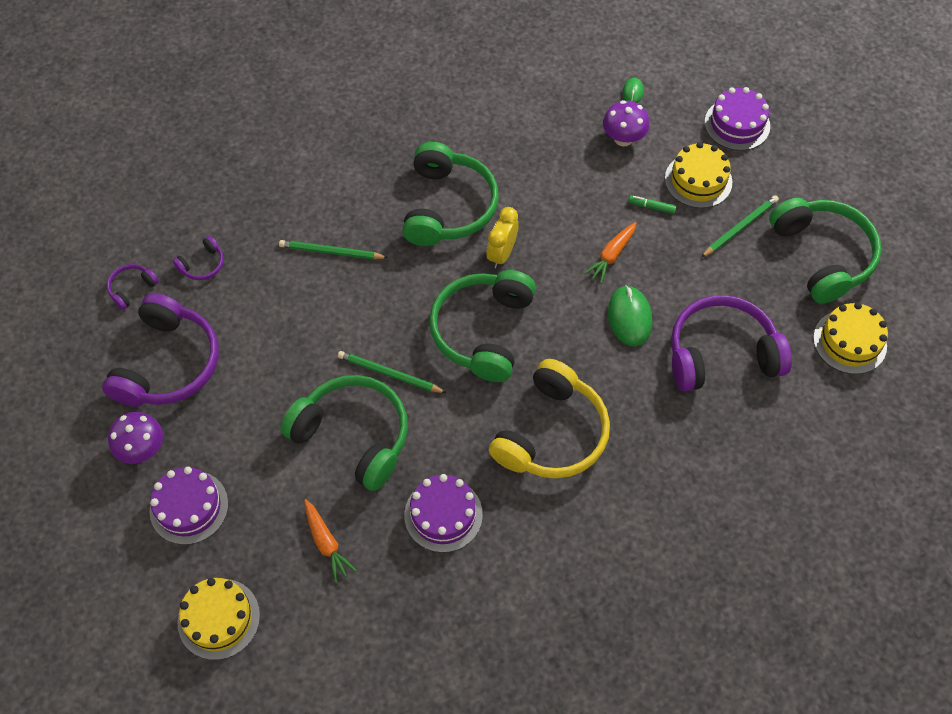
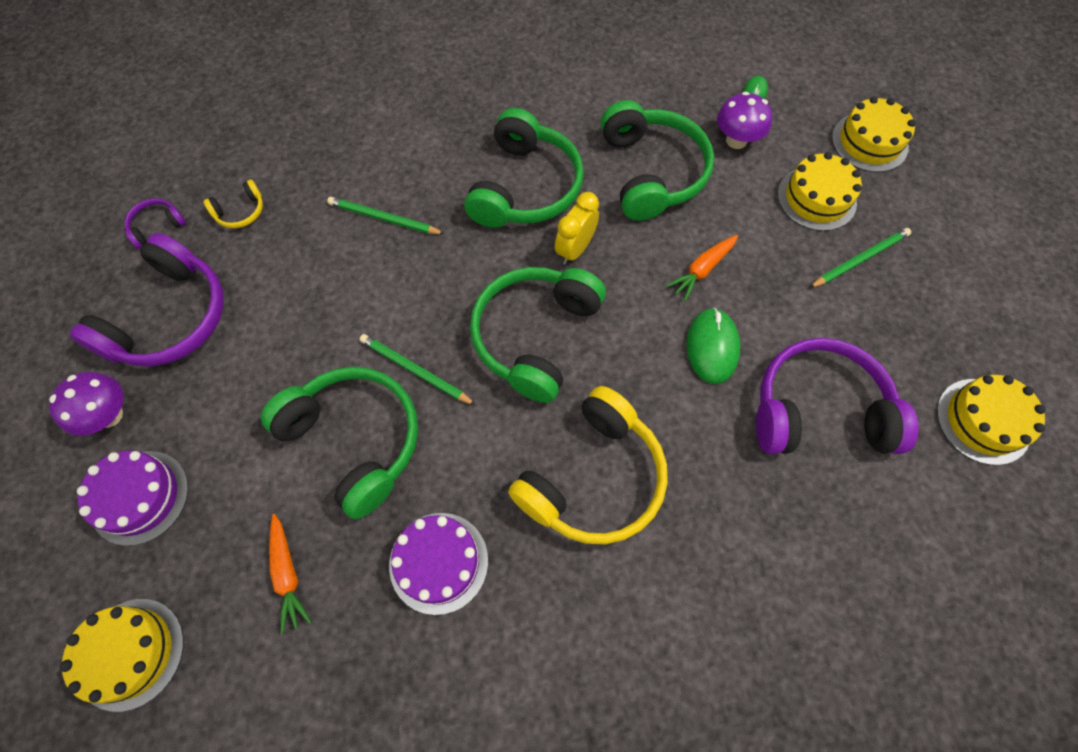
camera: 10 degrees right, 5 degrees up
purple headphones [173,236,224,280] -> yellow headphones [203,180,263,228]
green marker [628,196,676,214] -> none
purple cake [704,87,770,151] -> yellow cake [832,96,916,172]
green headphones [769,198,882,304] -> green headphones moved to [601,100,714,221]

